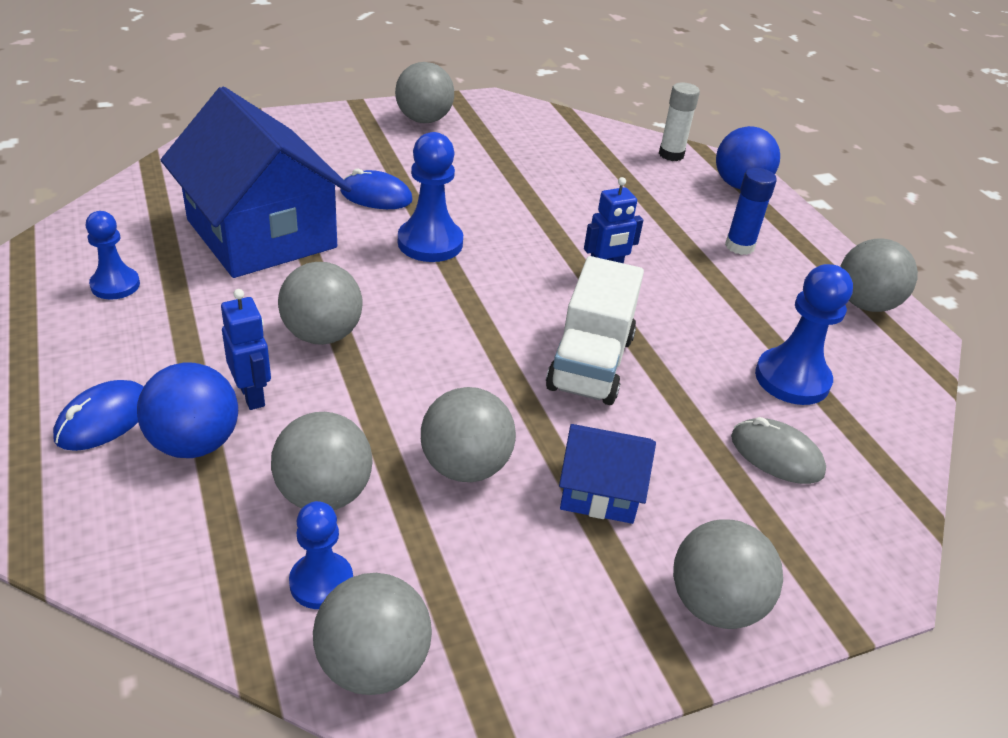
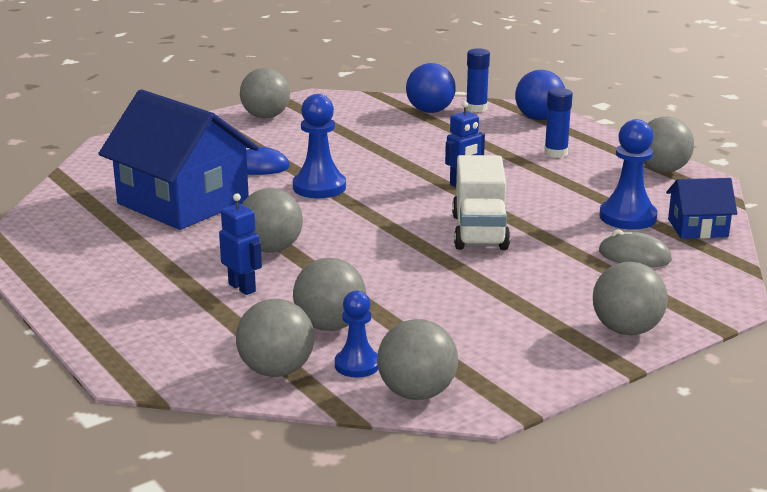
camera: 10 degrees left, 15 degrees down
blue mouse [53,380,144,451] -> none
blue pawn [86,211,140,300] -> none
blue ball [137,362,238,458] -> blue ball moved to [406,63,456,113]
grey ball [421,387,516,482] -> grey ball moved to [236,299,314,377]
blue house [559,424,656,524] -> blue house moved to [666,178,737,239]
white glue stick [659,82,700,161] -> blue glue stick [466,48,490,112]

